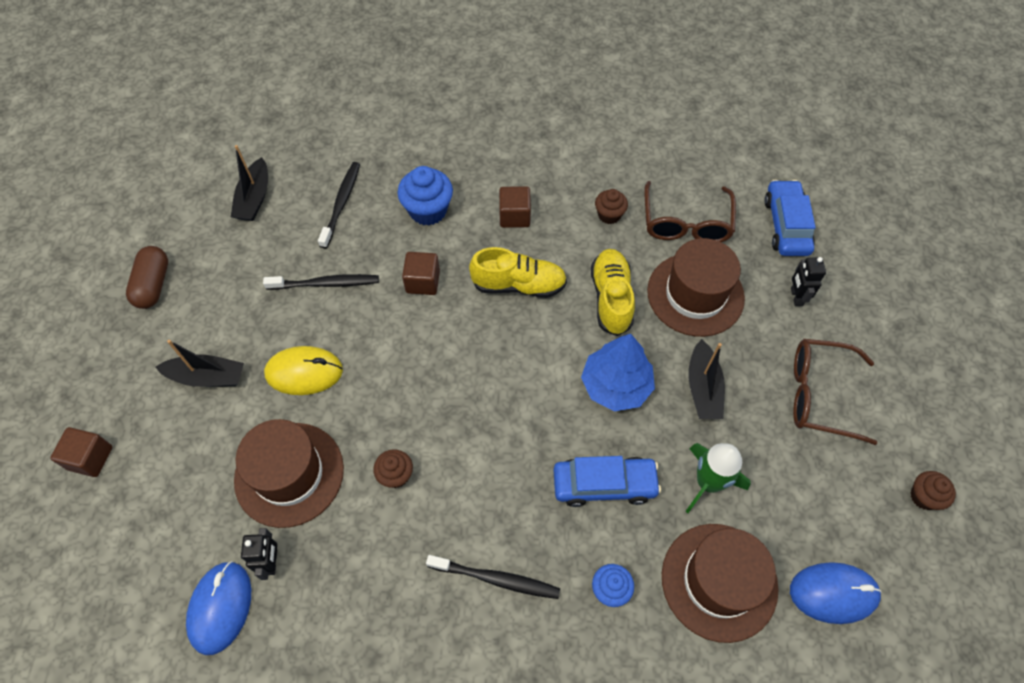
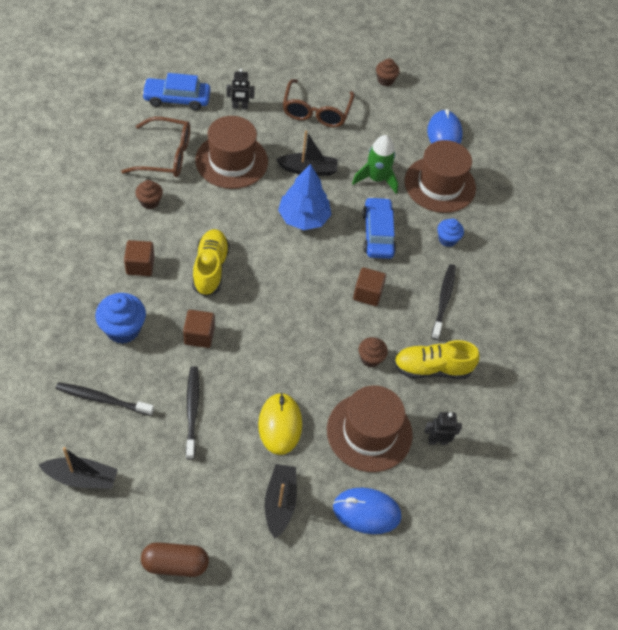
camera: 95 degrees left, 5 degrees down
brown cube [50,427,112,477] -> brown cube moved to [353,267,386,306]
blue mouse [186,561,251,655] -> blue mouse moved to [333,488,401,534]
yellow shoe [591,249,635,336] -> yellow shoe moved to [394,340,480,379]

